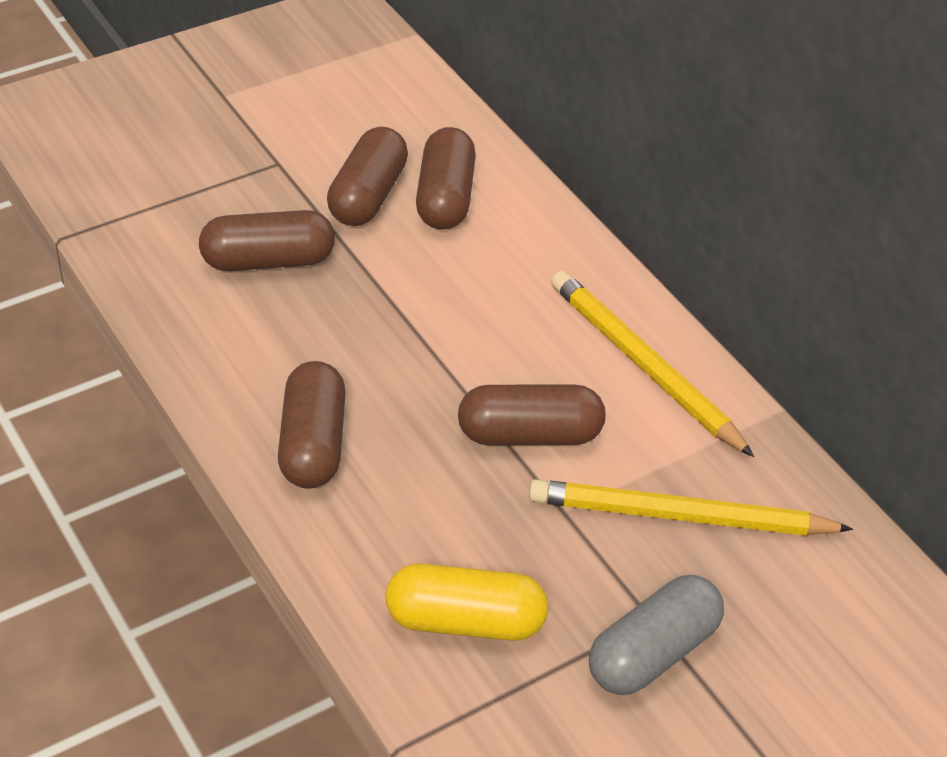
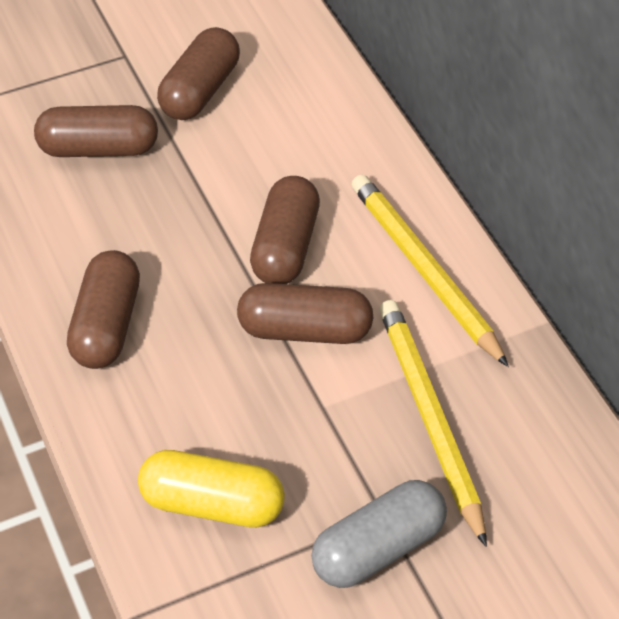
camera: 10 degrees right, 5 degrees up
brown capsule [416,127,476,230] -> brown capsule moved to [250,176,320,284]
yellow pencil [529,479,853,536] -> yellow pencil turned 60 degrees clockwise [379,300,487,547]

